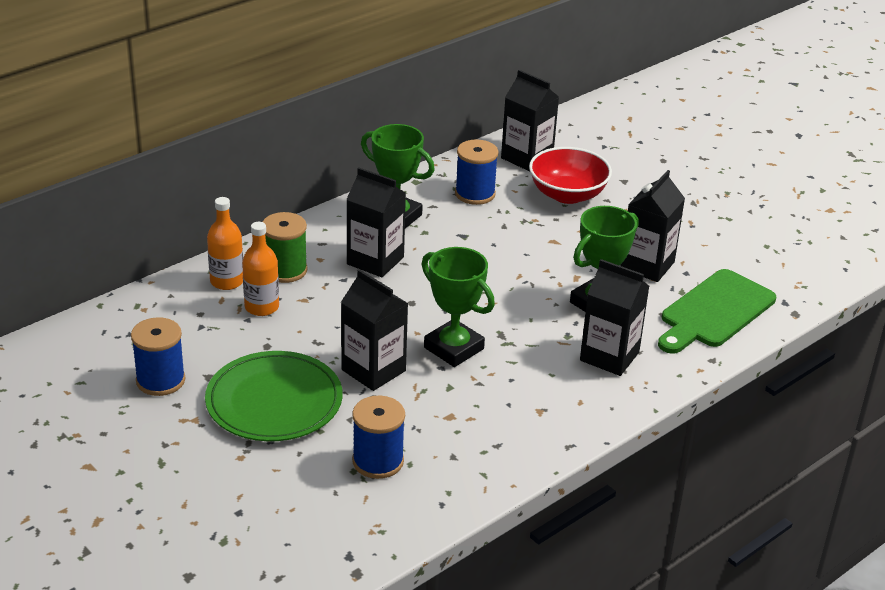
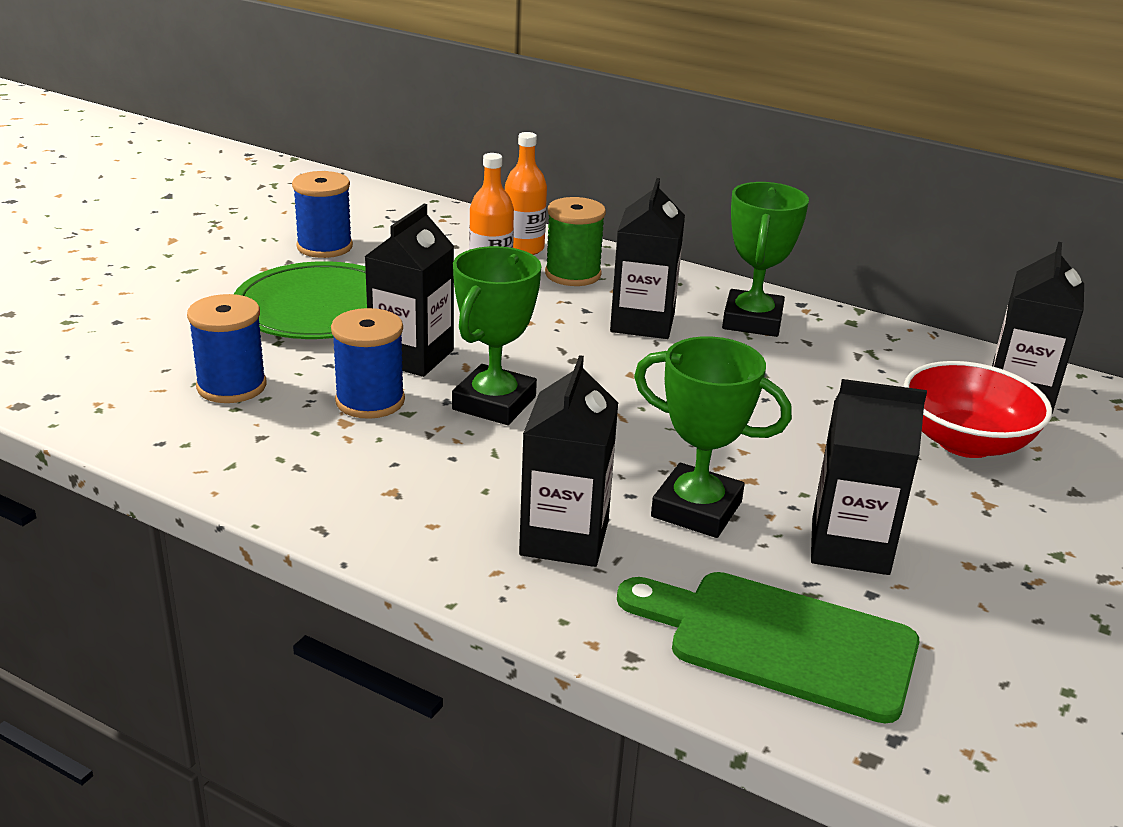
camera: 70 degrees right, 5 degrees down
blue spool [455,140,499,205] -> blue spool moved to [331,308,405,419]

